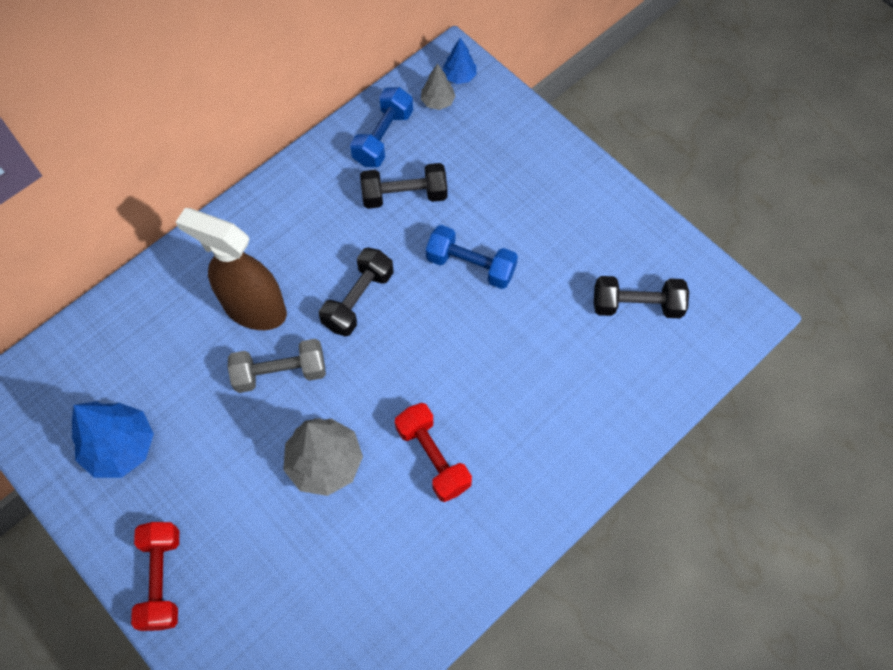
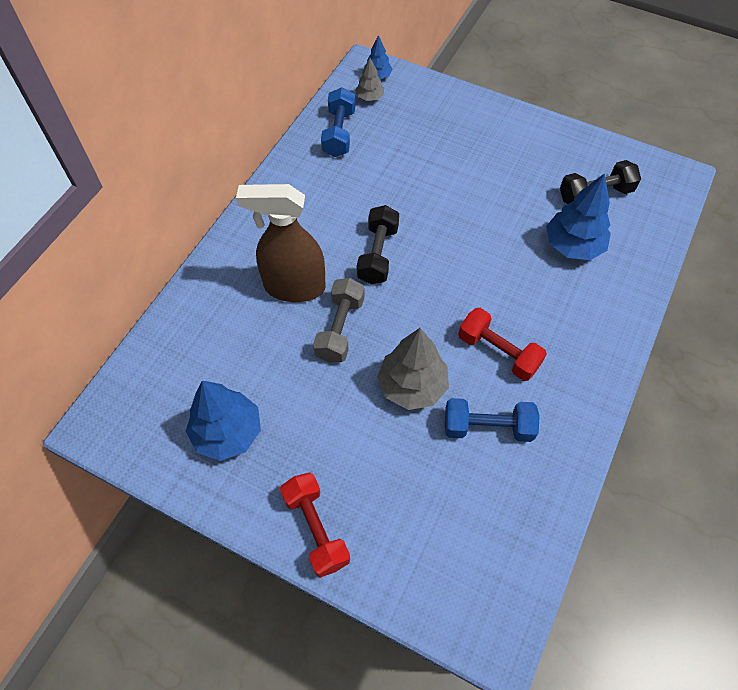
camera: 20 degrees left, 5 degrees down
grey dumbbell [228,339,326,393] -> grey dumbbell turned 45 degrees counterclockwise [313,278,365,363]
black dumbbell [360,163,447,209] -> none
blue dumbbell [426,225,518,289] -> blue dumbbell moved to [445,398,540,442]
none -> blue tree [546,173,611,260]

